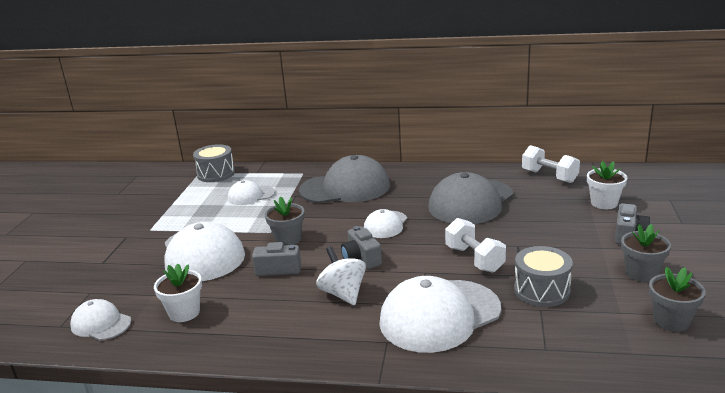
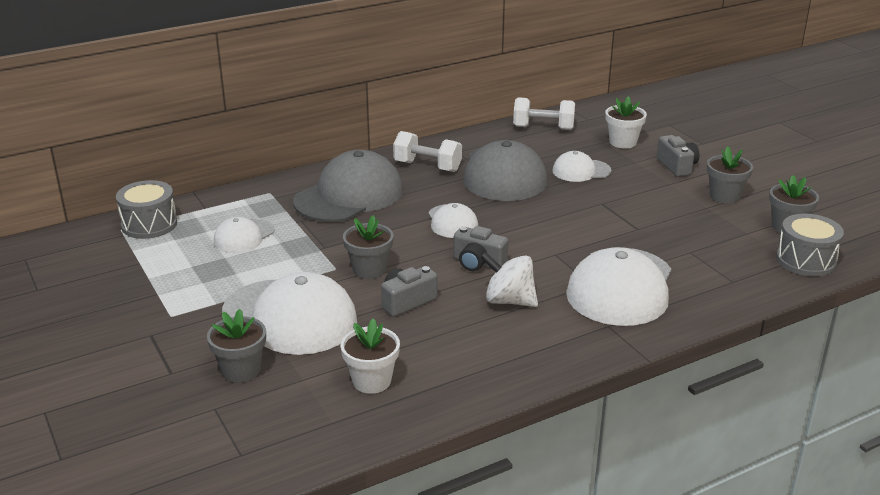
camera: 40 degrees left, 5 degrees up
white cap [70,299,131,341] -> white cap moved to [552,151,611,182]
white dumbbell [445,218,506,273] -> white dumbbell moved to [393,131,462,172]
grey drum [514,246,573,307] -> grey drum moved to [776,213,844,276]
none -> grey flower pot [207,309,266,382]

